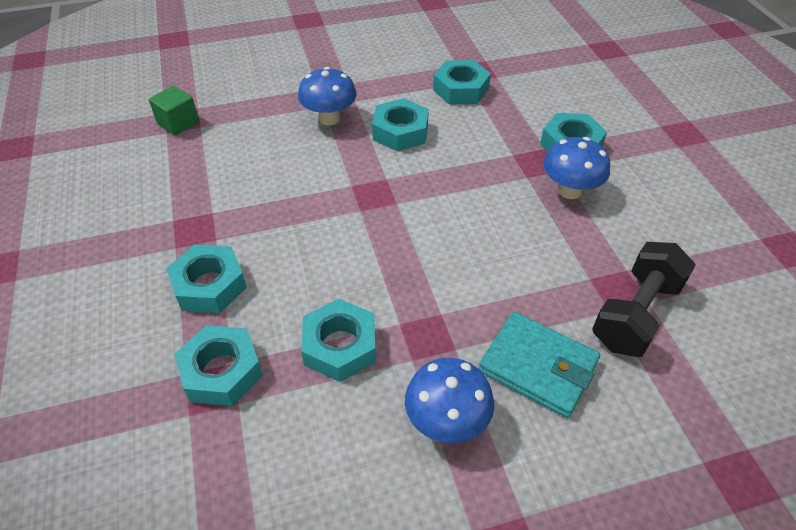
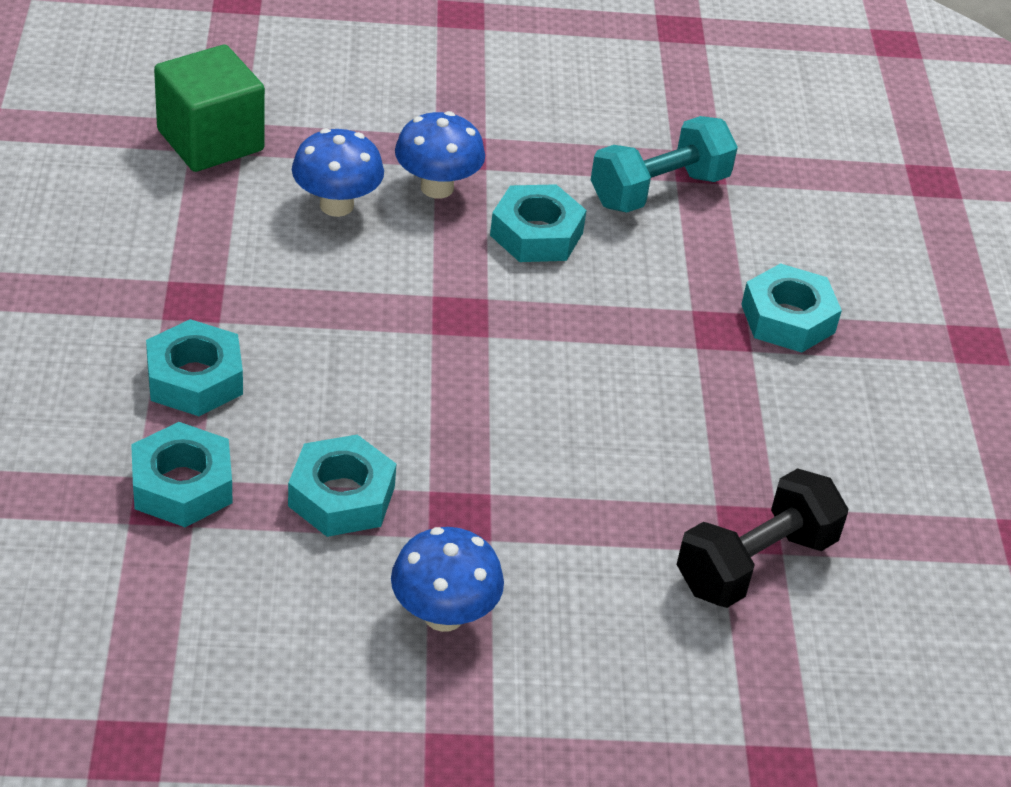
camera: 10 degrees right, 5 degrees down
green cube [149,86,199,136] -> green cube [154,45,265,172], size x1.71
turquoise nut [433,60,491,104] -> turquoise dumbbell [591,116,738,213]
turquoise wallet [479,312,600,418] -> none
blue mushroom [543,137,610,199] -> blue mushroom moved to [292,128,384,217]

